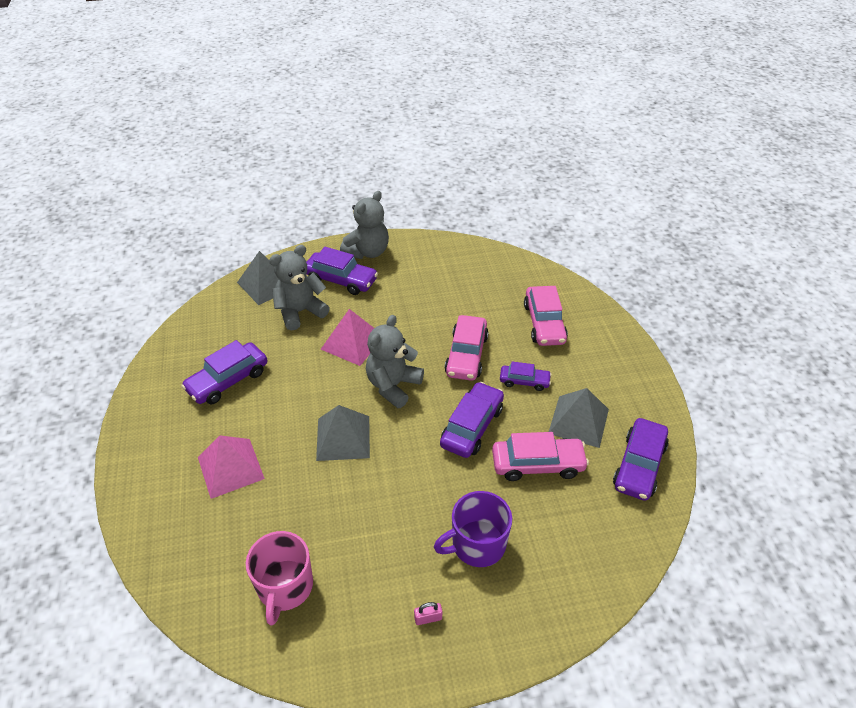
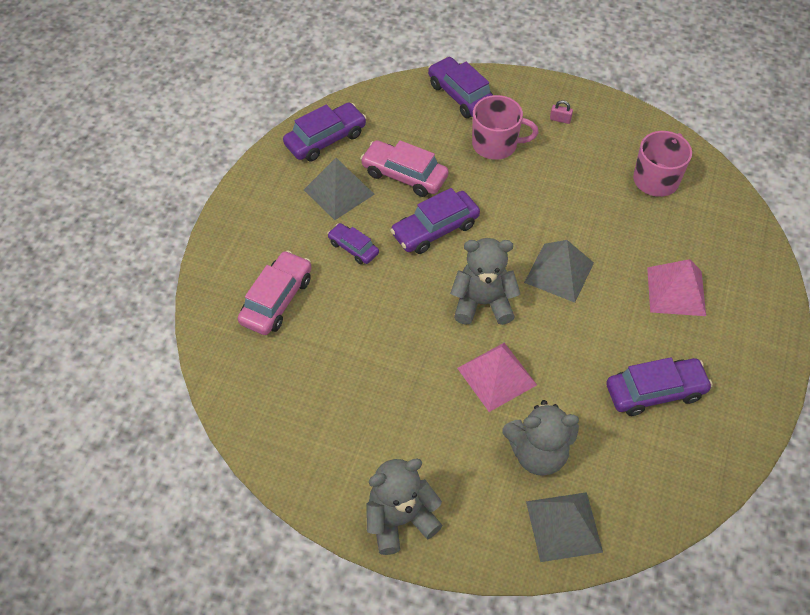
camera: 150 degrees left, 10 degrees up
purple car [306,247,378,295] -> purple car moved to [428,57,493,118]
grey teddy bear [366,315,424,408] -> grey teddy bear turned 150 degrees counterclockwise [450,238,520,325]
purple mug [434,491,512,567] -> pink mug [472,95,539,160]
pink car [444,315,489,381] -> none

